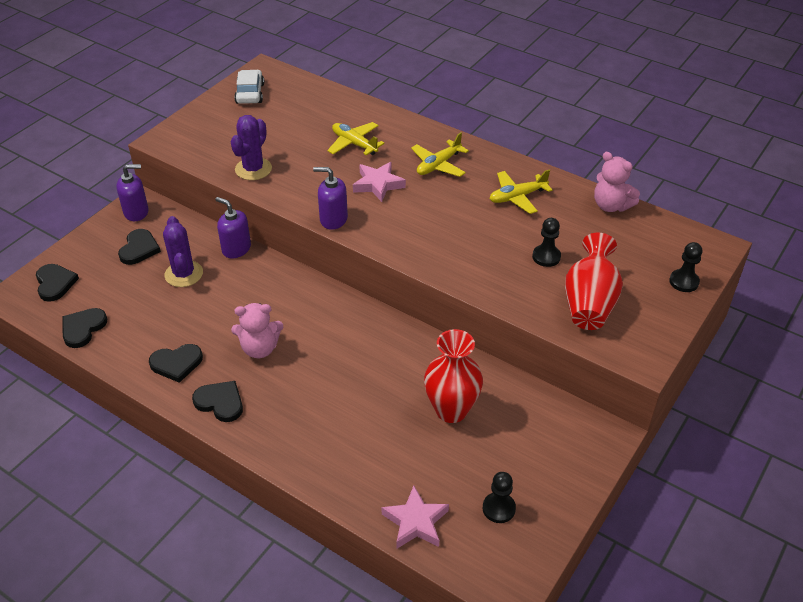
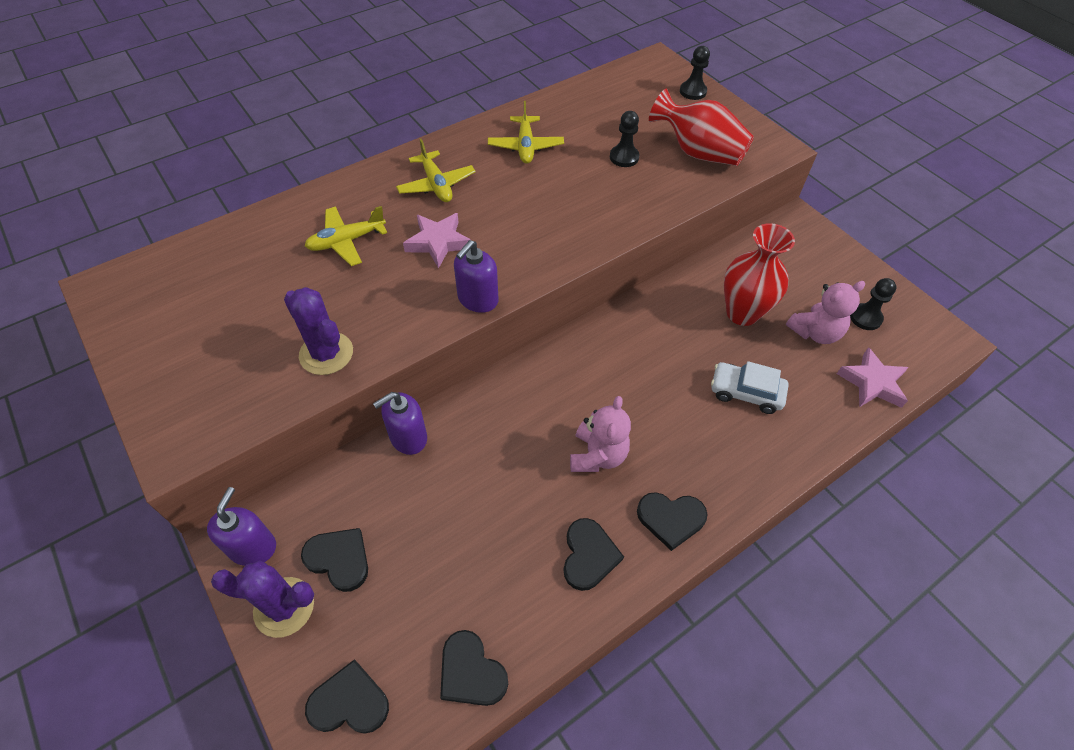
camera: 70 degrees left, 10 degrees up
purple cactus [163,216,203,287] -> purple cactus moved to [211,561,314,638]
black heart [192,381,243,422] -> black heart turned 135 degrees counterclockwise [637,492,708,551]
white car [234,70,264,104] -> white car moved to [711,361,789,414]
pink teddy bear [594,152,640,212] -> pink teddy bear moved to [786,281,865,344]

